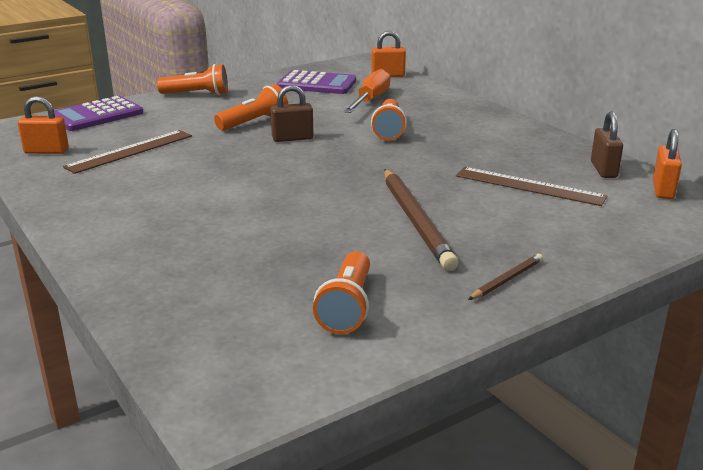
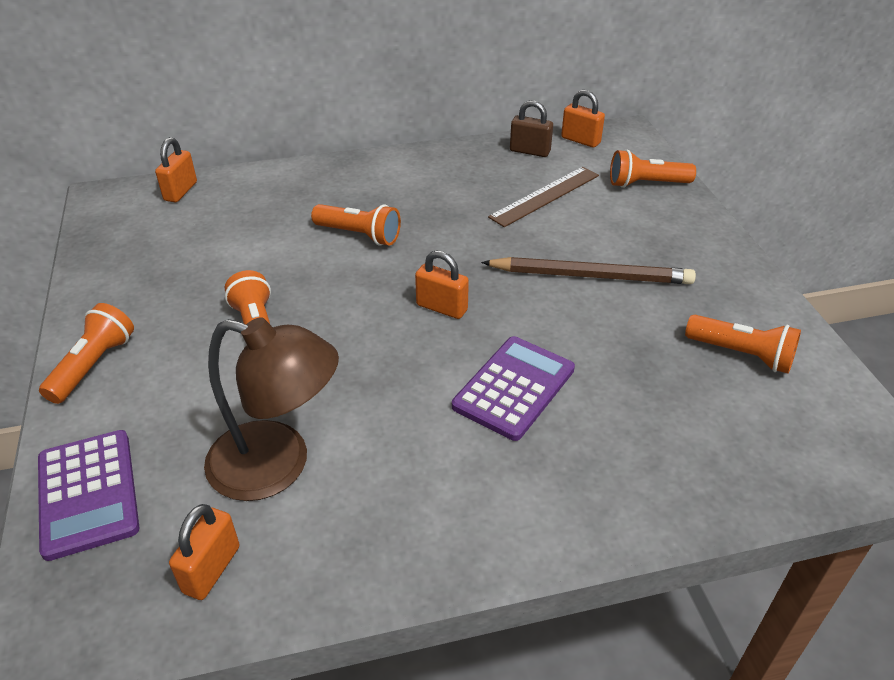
camera: 70 degrees left, 15 degrees up
brown ruler [63,130,192,174] -> brown lamp [204,317,339,501]
brown padlock [271,85,314,142] -> none
purple calculator [277,70,356,94] -> purple calculator moved to [452,336,575,441]
orange screwdriver [344,69,390,113] -> none
brown pencil [468,254,543,300] -> none
none -> orange padlock [415,250,469,319]
none -> orange flashlight [610,149,696,188]

